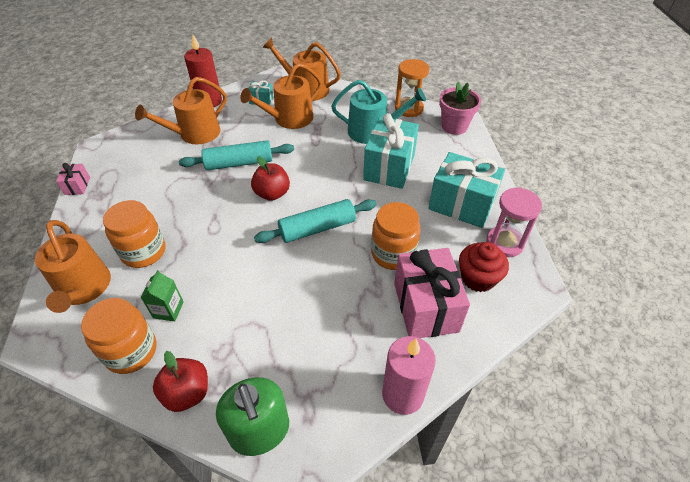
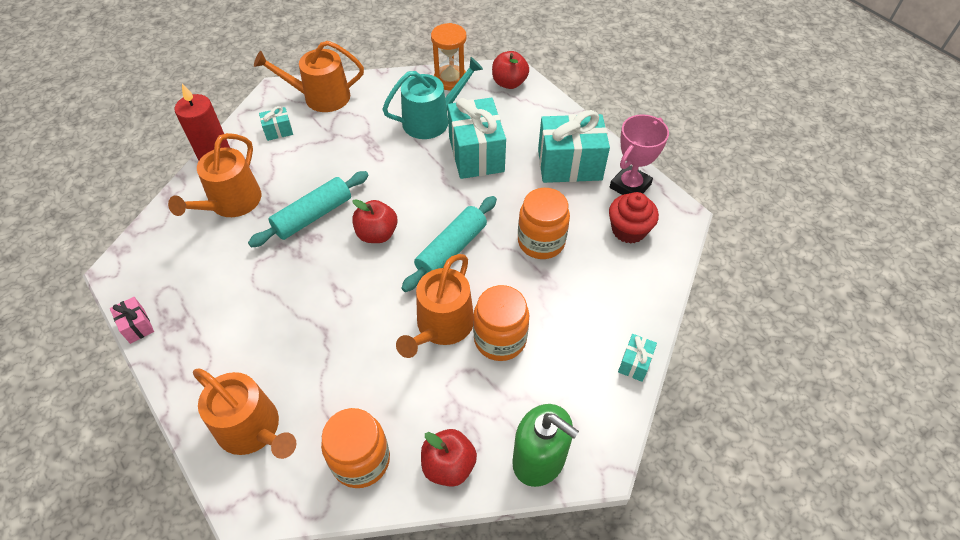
camera: 30 degrees left, 5 degrees up
orange jar [103,200,165,268] -> orange jar moved to [473,285,529,361]
green carton [140,270,184,321] -> none
orange watering can [240,63,322,129] -> orange watering can moved to [396,254,474,358]
pink candle [382,336,436,415] -> turquoise gift [618,334,657,382]
pink gift [394,248,470,338] -> none
pink flower pot [439,82,481,135] -> red apple [492,51,529,89]
pink hourglass [486,187,542,257] -> pink trophy [610,114,669,195]

